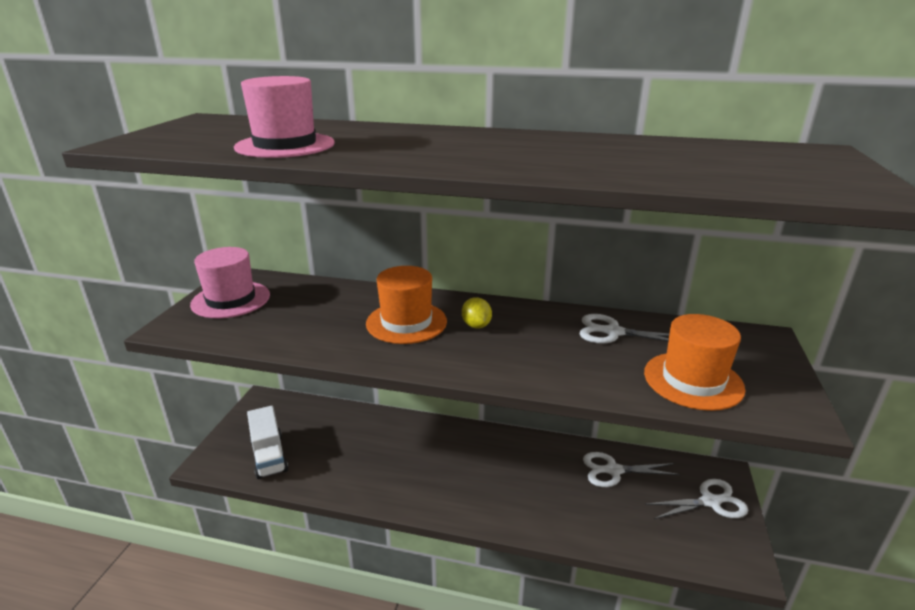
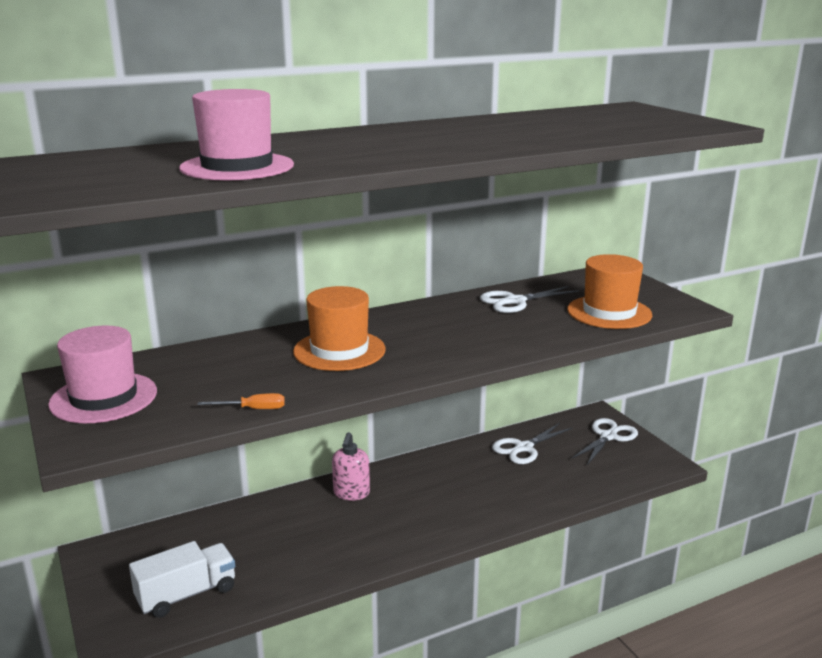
camera: 40 degrees left, 5 degrees down
white truck [247,406,288,479] -> white truck turned 60 degrees counterclockwise [129,541,235,618]
yellow lemon [462,297,492,329] -> none
none -> orange screwdriver [197,393,285,409]
none -> pink soap dispenser [332,432,370,501]

